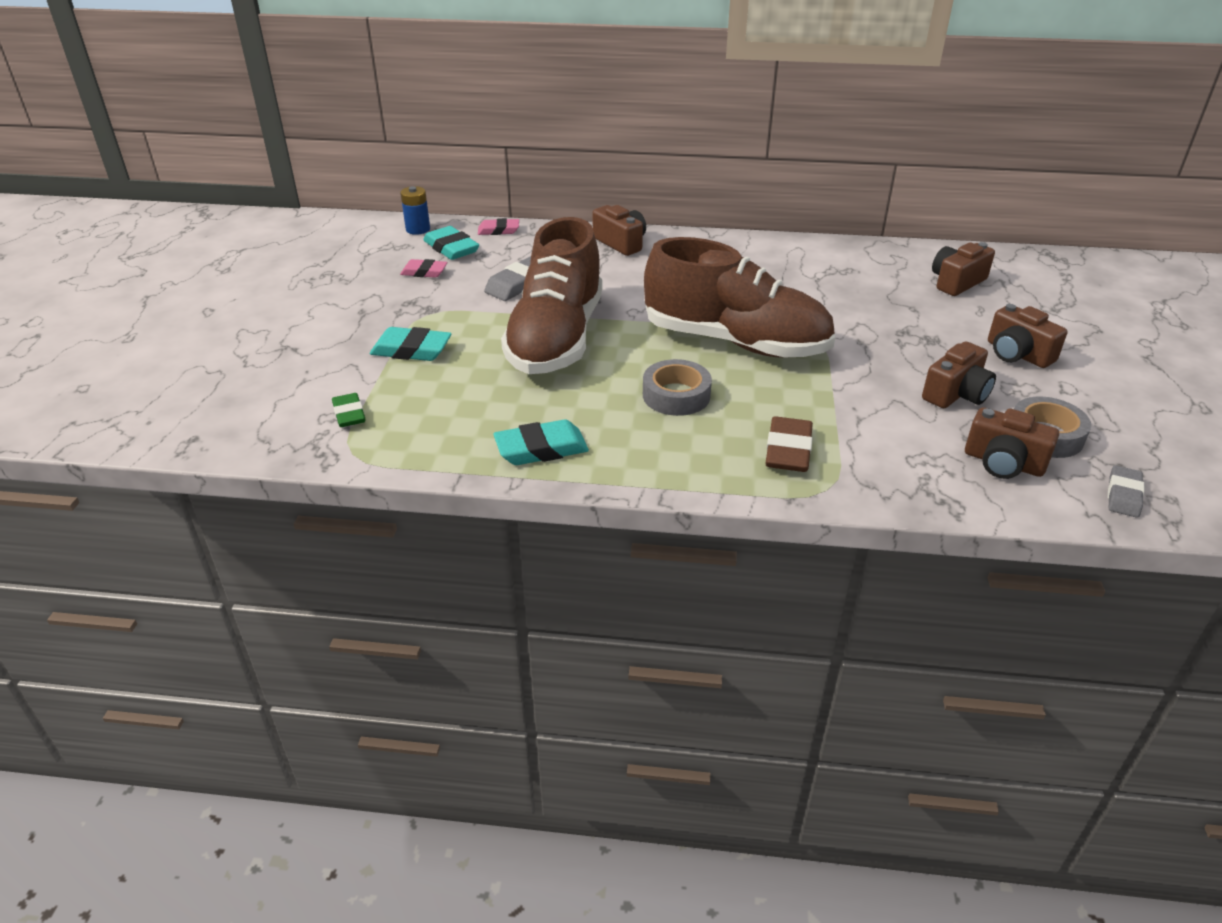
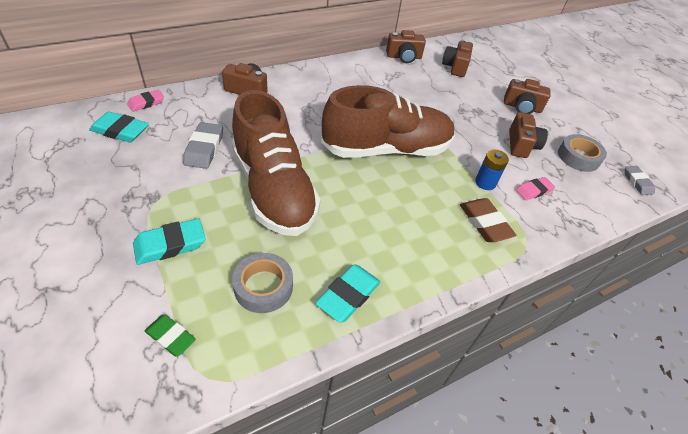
camera: 40 degrees left, 10 degrees up
blue battery [400,186,430,235] -> blue battery moved to [475,150,509,190]
pink eraser [400,259,447,278] -> pink eraser moved to [516,177,555,200]
grey tape [643,359,712,416] -> grey tape moved to [232,253,293,313]
brown camera [965,407,1059,479] -> brown camera moved to [386,30,426,63]

